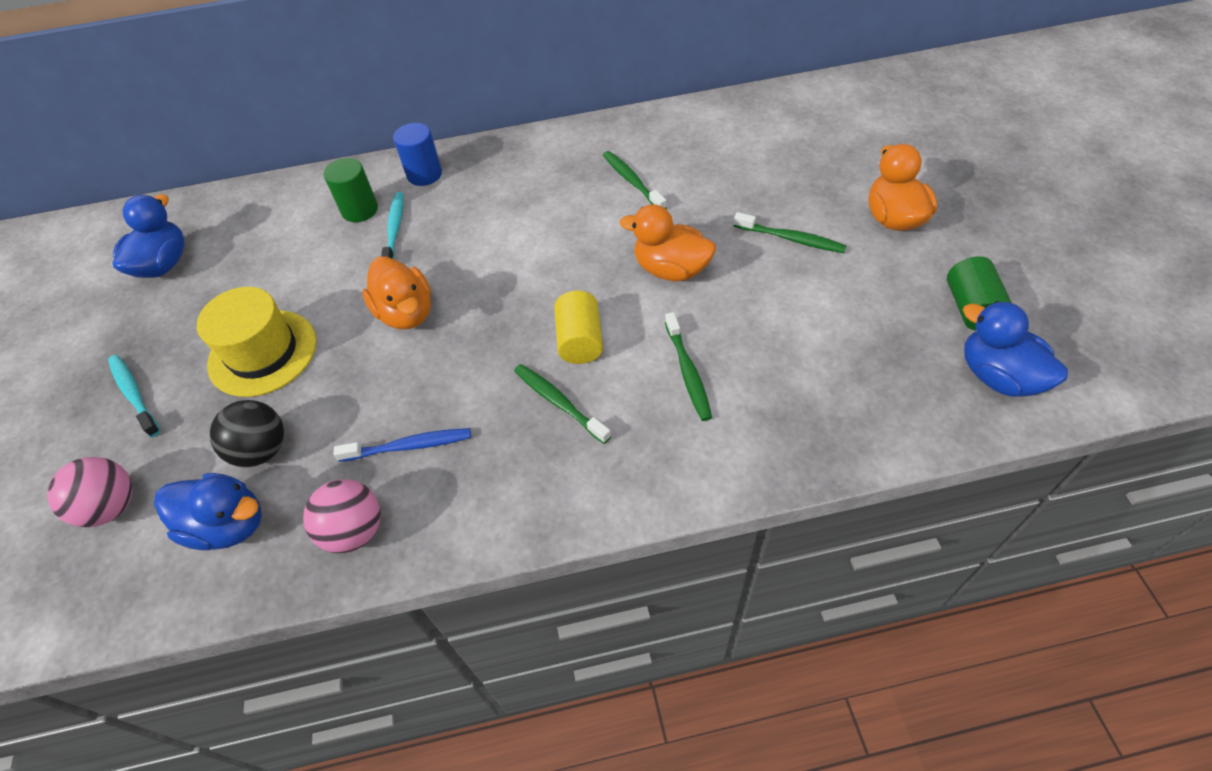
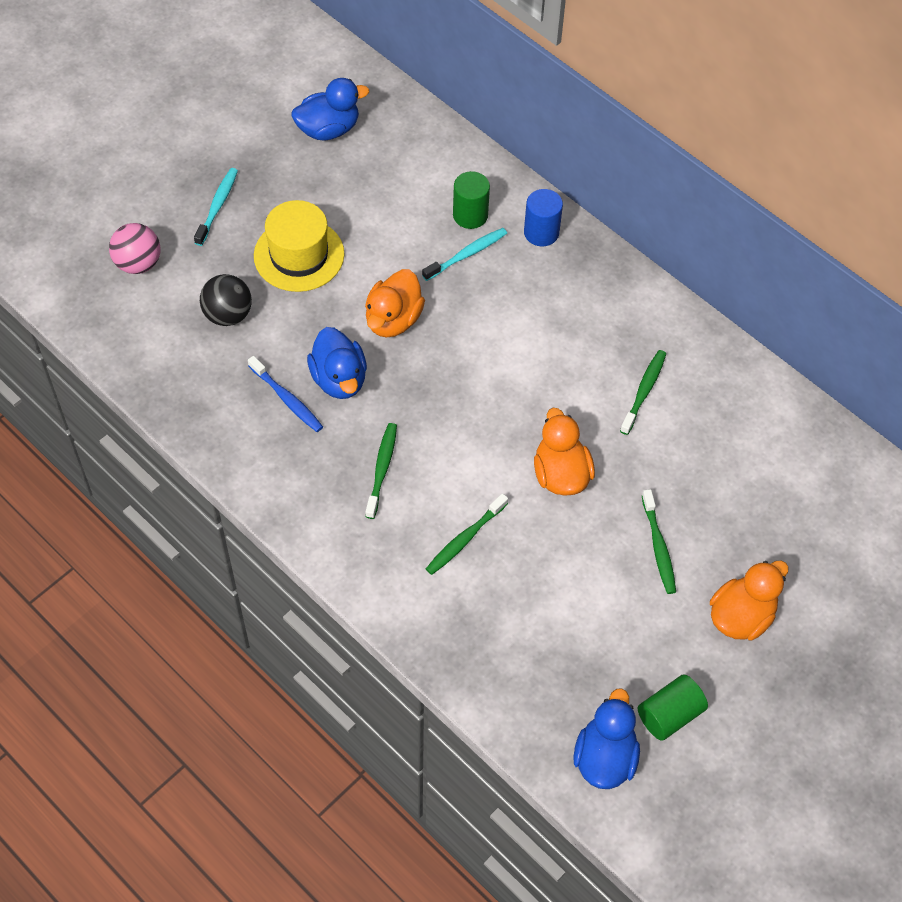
camera: 50 degrees right, 5 degrees up
blue duck [154,473,262,550] -> blue duck moved to [307,327,367,399]
pink ball [303,479,381,553] -> none
yellow cylinder [554,291,603,364] -> none

